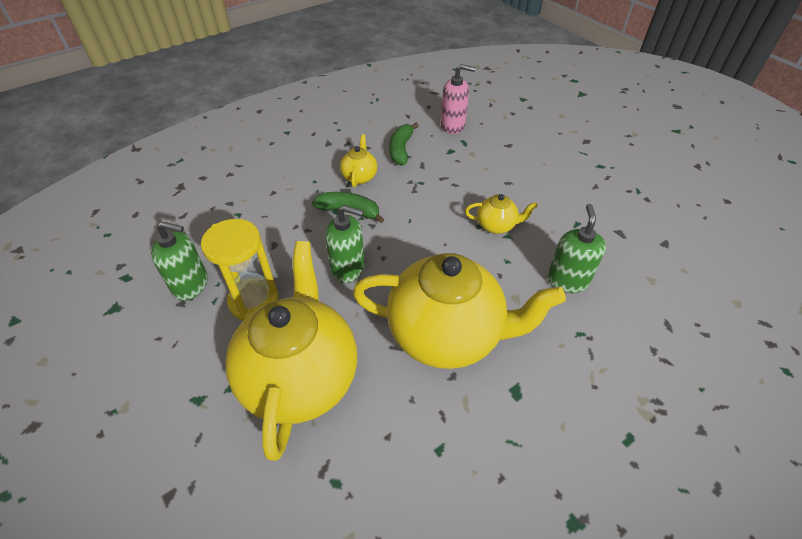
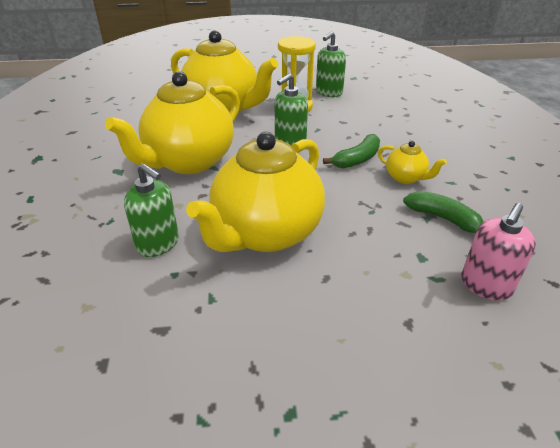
camera: 120 degrees right, 10 degrees down
yellow teapot [465,194,538,234] -> yellow teapot [186,132,325,252], size x2.31

